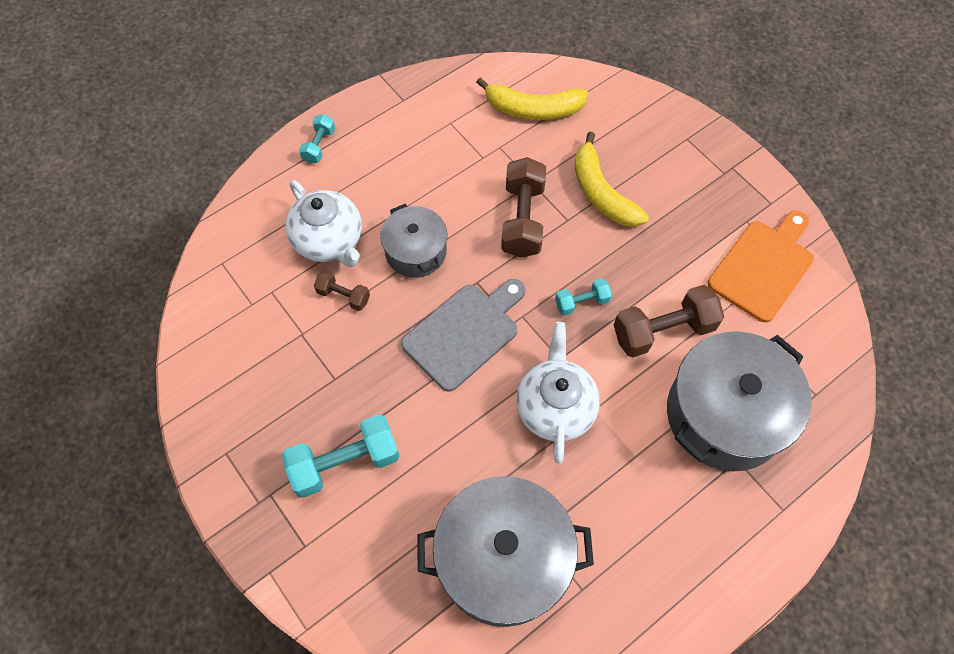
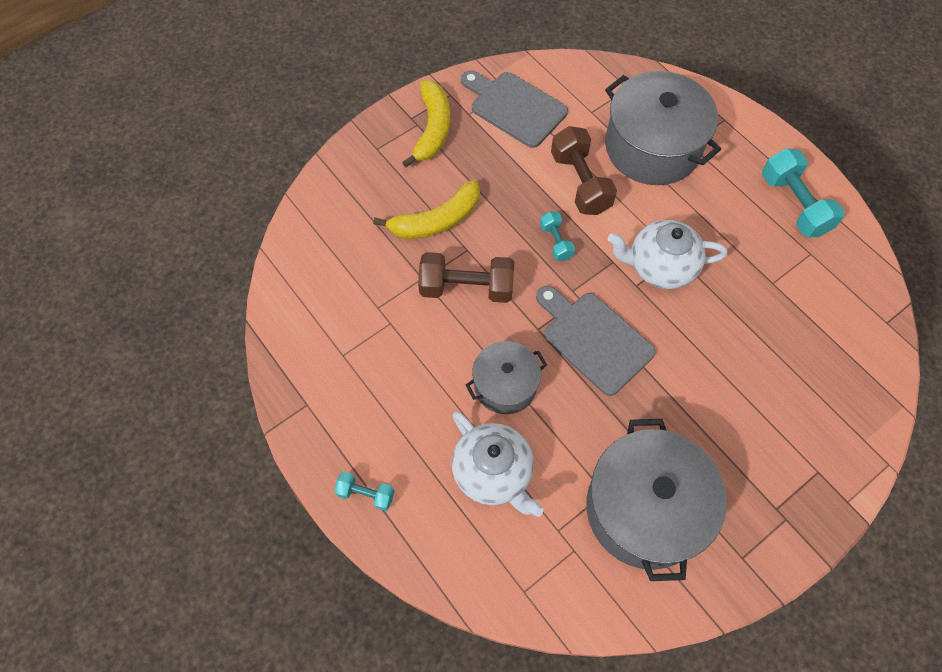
camera: 90 degrees left, 0 degrees up
turquoise dumbbell [282,414,400,498] -> turquoise dumbbell moved to [762,148,845,237]
white teapot [286,180,362,267] -> white teapot turned 90 degrees clockwise [452,411,543,517]
brown dumbbell [314,270,370,311] -> none
grey pot [417,476,594,627] -> grey pot moved to [586,419,727,581]
yellow banana [476,77,588,120] -> yellow banana moved to [402,81,450,167]
orange cutting board [708,211,814,323] -> grey cutting board [461,70,568,148]

